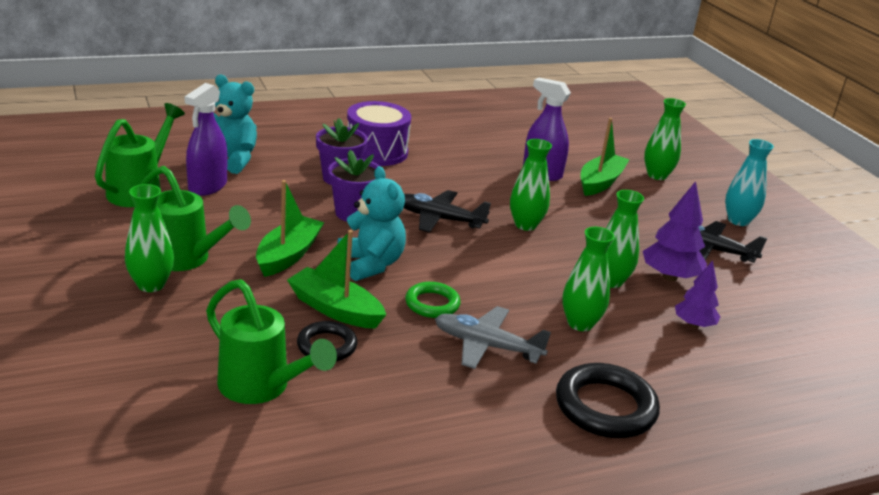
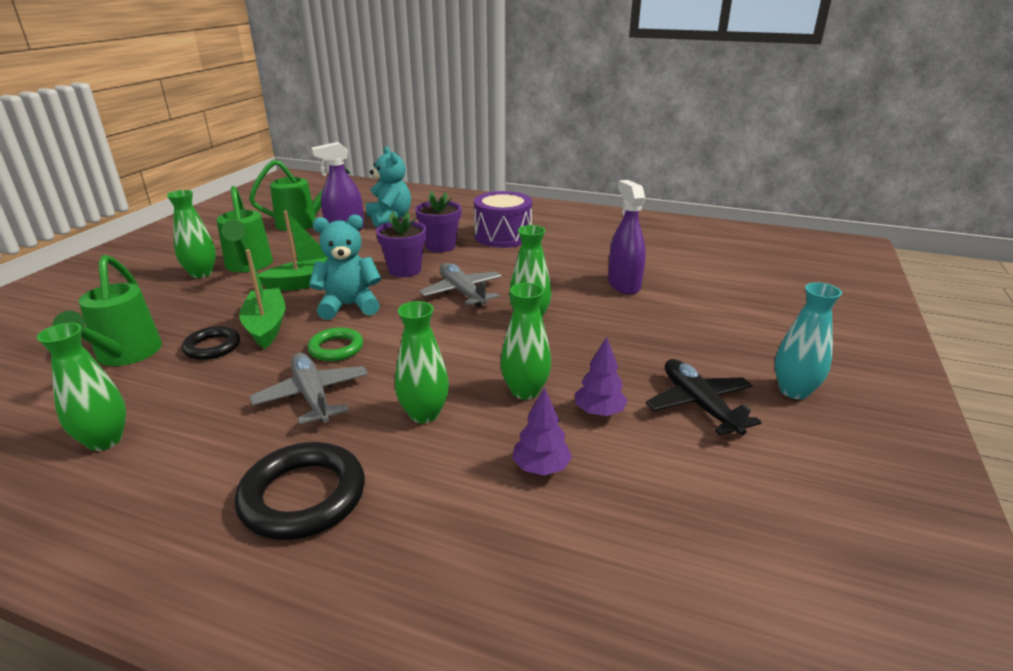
camera: 45 degrees right, 0 degrees up
turquoise teddy bear [337,166,406,281] -> turquoise teddy bear turned 120 degrees counterclockwise [309,215,381,320]
black plane [404,190,491,233] -> grey plane [419,263,502,307]
green boat [581,118,630,196] -> none
purple tree [643,181,707,281] -> purple tree [575,337,628,416], size x0.66
green vase [644,98,686,180] -> green vase moved to [37,323,126,451]

